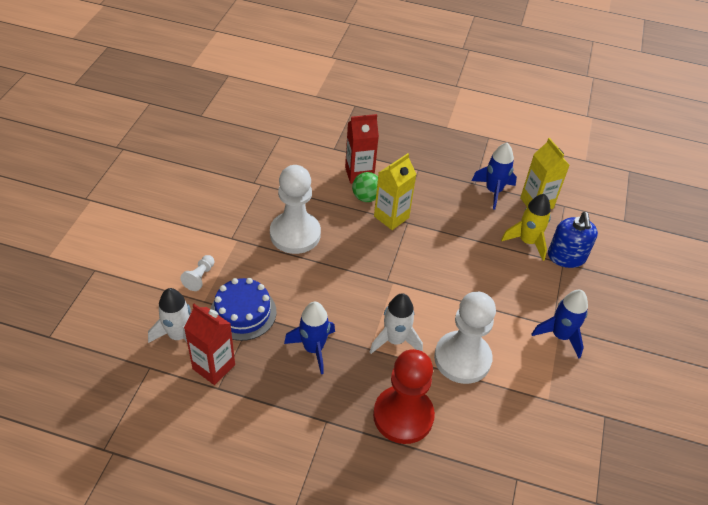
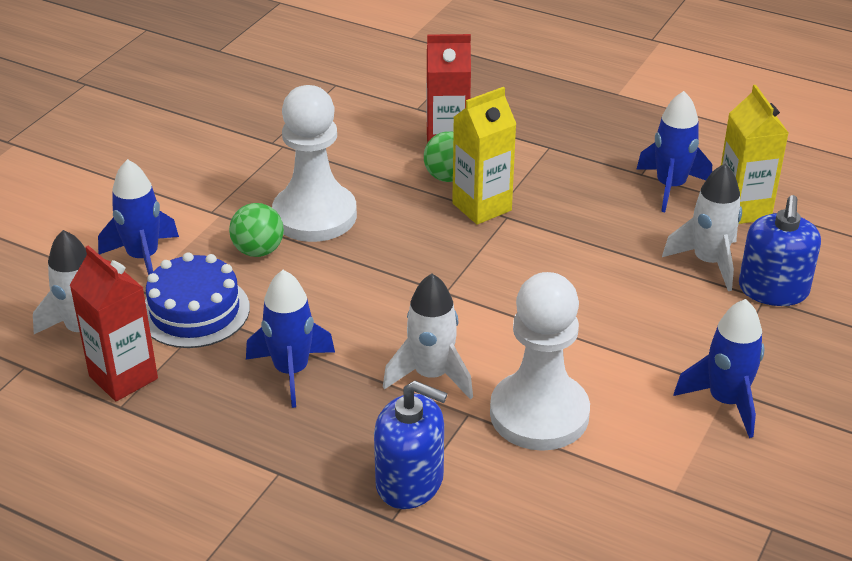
camera: 15 degrees right, 10 degrees down
white pawn [180,255,214,291] -> blue rocket [98,159,179,275]
red pawn [373,349,435,444] -> blue soap dispenser [374,381,447,509]
yellow rocket [501,194,551,261] -> white rocket [662,164,742,291]
none -> green ball [229,203,284,257]

